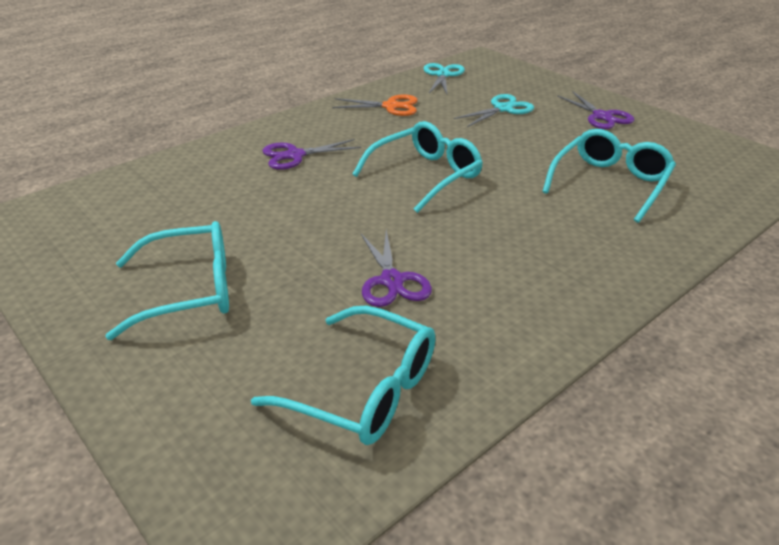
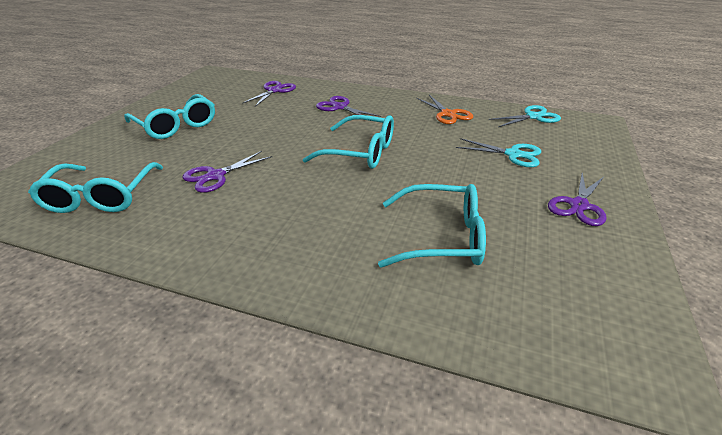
camera: 60 degrees right, 0 degrees up
none -> purple scissors [242,81,296,107]

